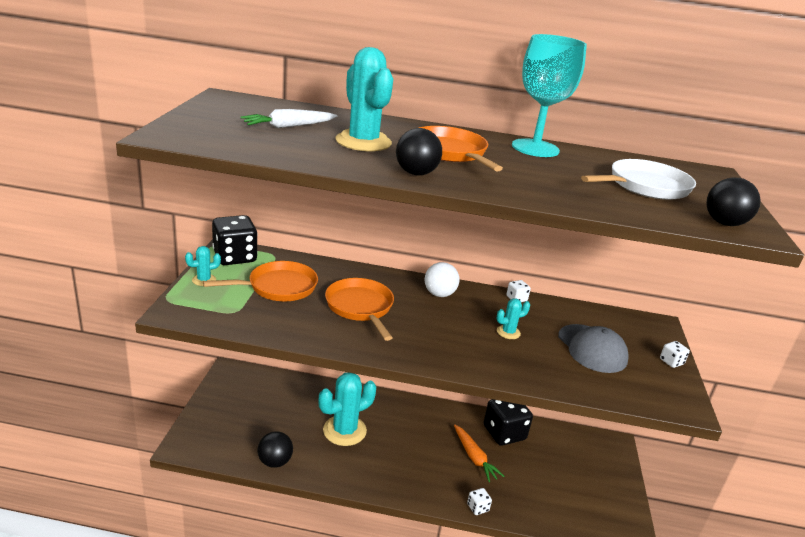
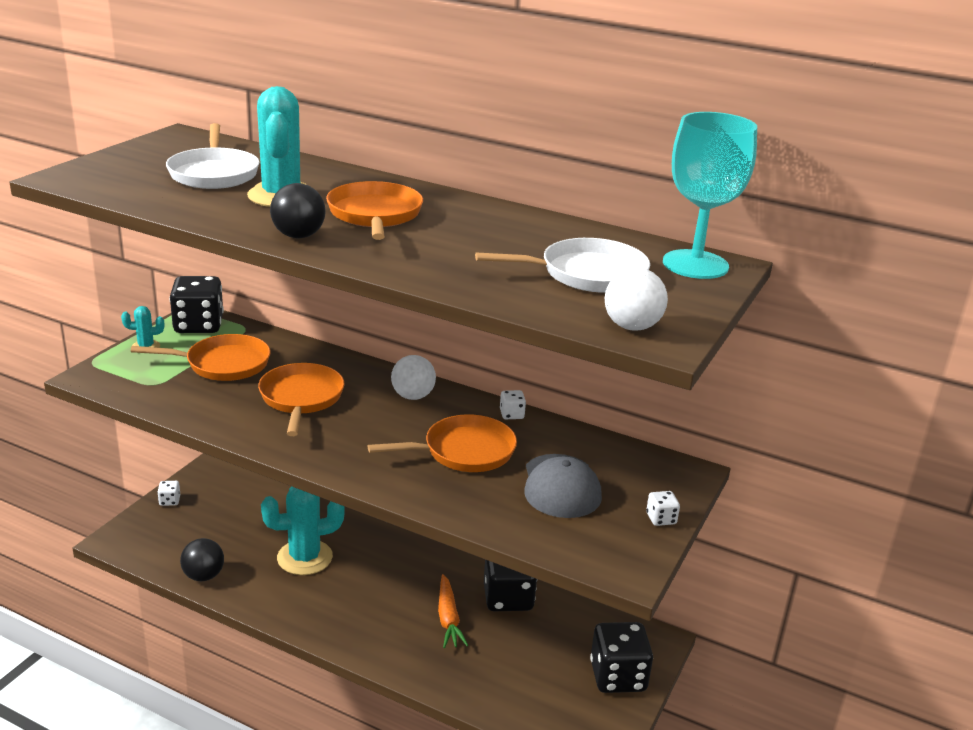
camera: 20 degrees right, 0 degrees up
white carrot [241,109,337,128] -> white pan [166,123,259,189]
white dice [467,488,492,515] -> white dice moved to [157,481,180,506]
turquoise cactus [496,298,530,339] -> orange pan [368,414,517,472]
turquoise goblet [512,34,587,157] -> turquoise goblet moved to [663,112,757,279]
black ball [706,177,761,226] -> white ball [605,268,668,331]
none -> black dice [590,622,653,693]

